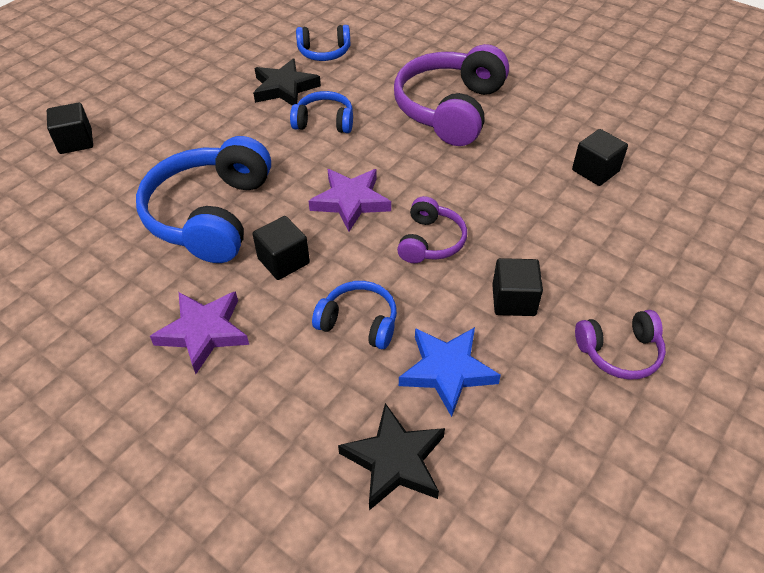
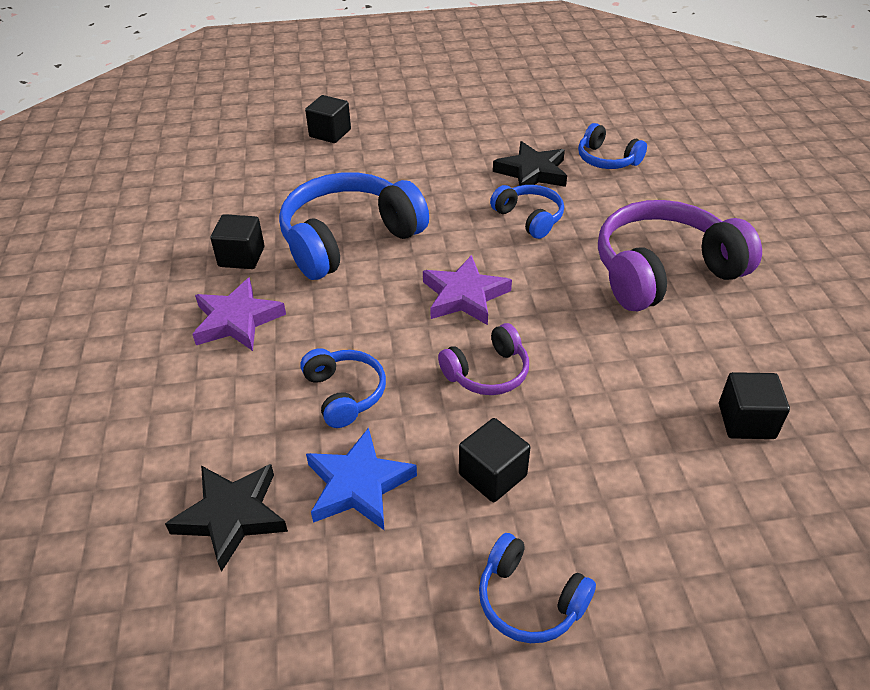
camera: 45 degrees right, 5 degrees down
black cube [253,216,310,280] -> black cube moved to [210,214,264,269]
purple headphones [575,310,666,380] -> blue headphones [479,533,596,643]

